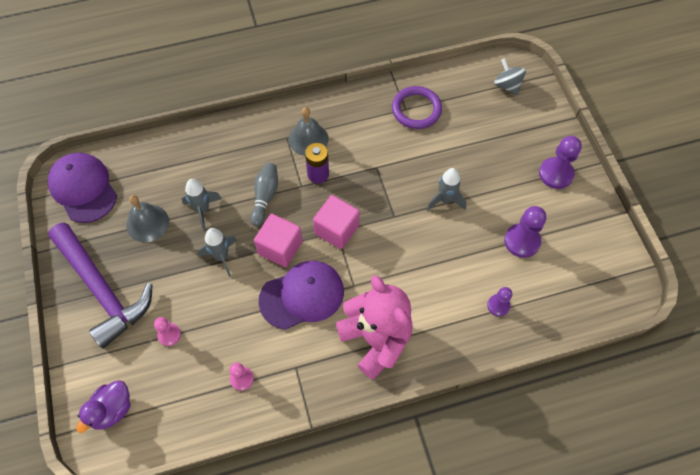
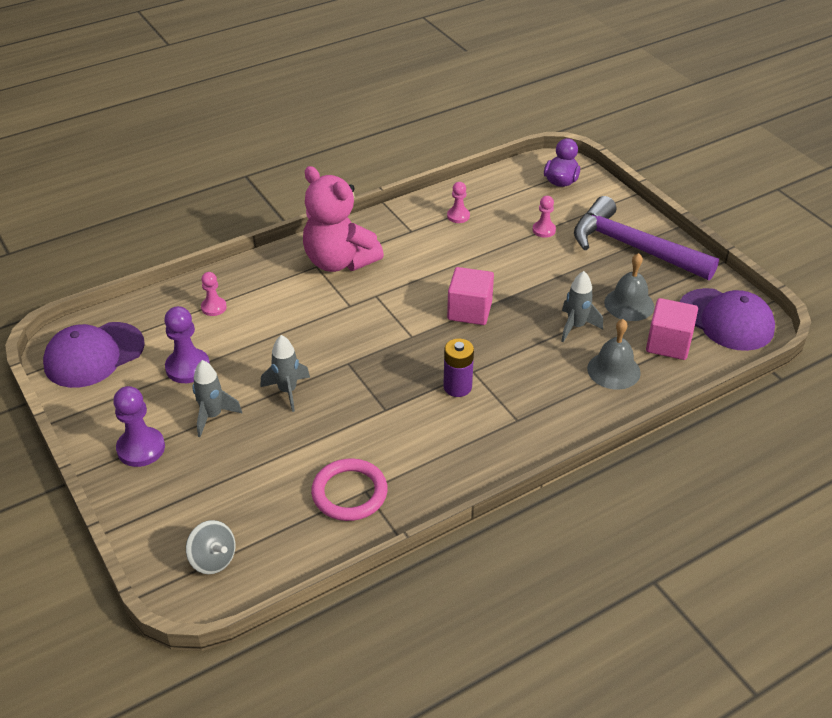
camera: 165 degrees right, 20 degrees down
grey rocket [198,228,237,277] -> grey rocket moved to [192,360,242,437]
grey bowling pin [250,163,278,226] -> none
purple cap [258,261,344,330] -> purple cap moved to [43,322,145,388]
grey bell [289,107,328,156] -> grey bell moved to [587,319,641,390]
pink cube [313,195,359,249] -> pink cube moved to [646,298,698,360]
purple ring [392,86,442,129] -> pink ring [311,458,388,521]
purple pawn [487,287,512,317] -> pink pawn [201,272,227,316]

